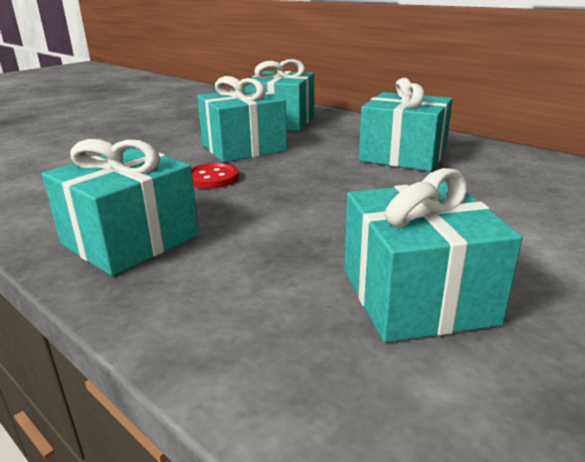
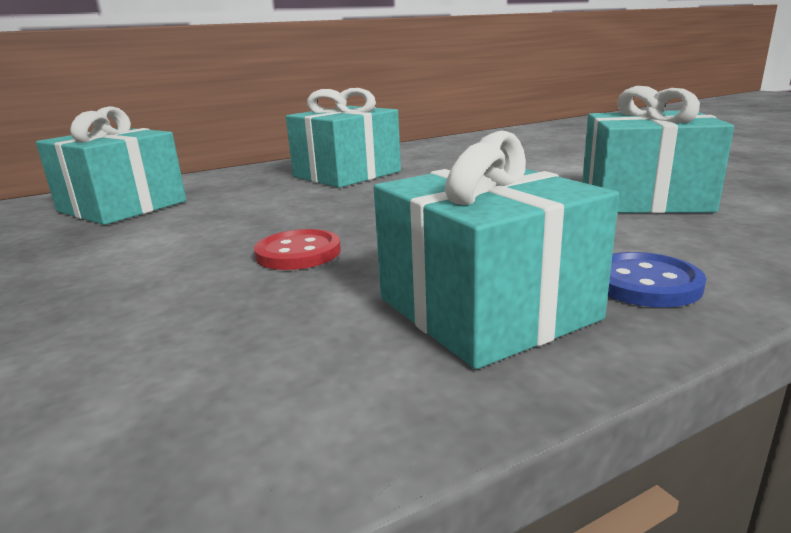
camera: 70 degrees left, 5 degrees down
turquoise gift [197,76,287,162] -> none
none -> blue button [608,252,706,307]

